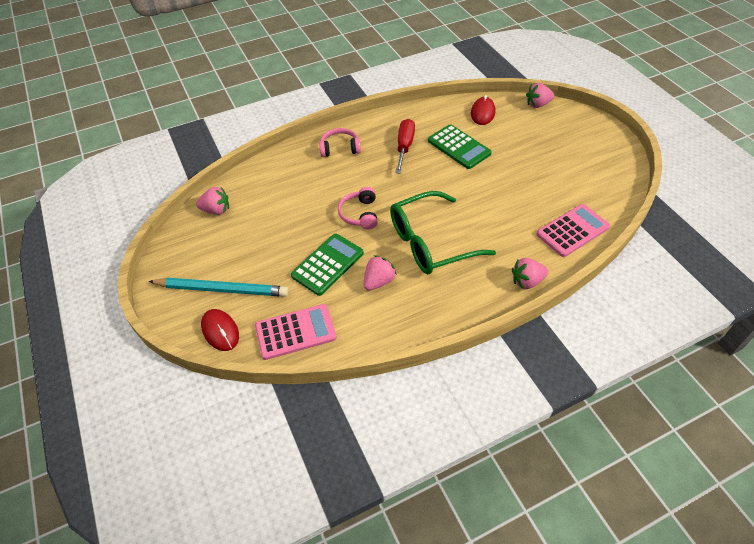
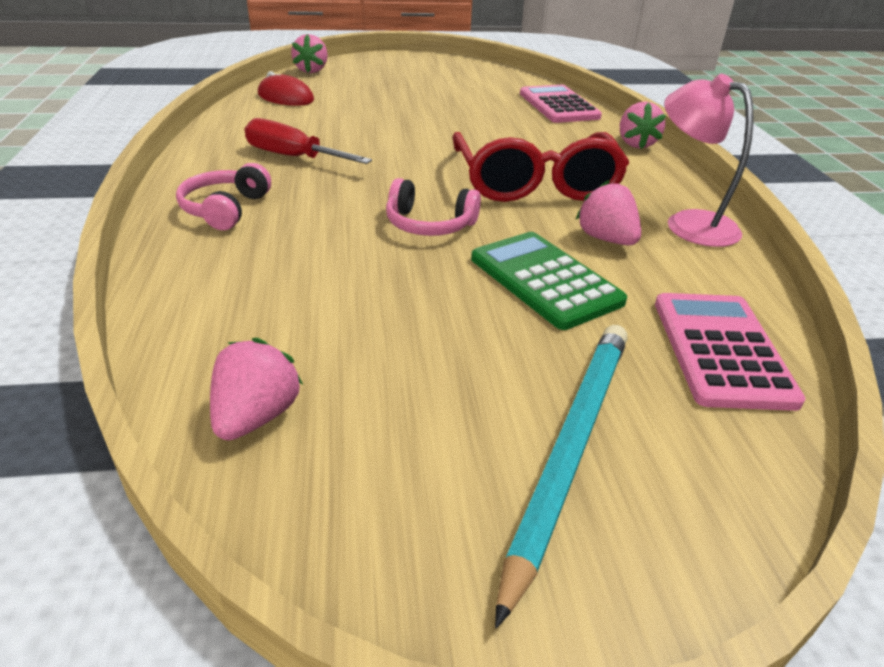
camera: 75 degrees left, 15 degrees down
red mouse [201,309,239,351] -> none
green glasses [390,191,496,274] -> red glasses [452,132,629,202]
green calculator [428,124,492,169] -> none
none -> pink lamp [664,74,754,247]

